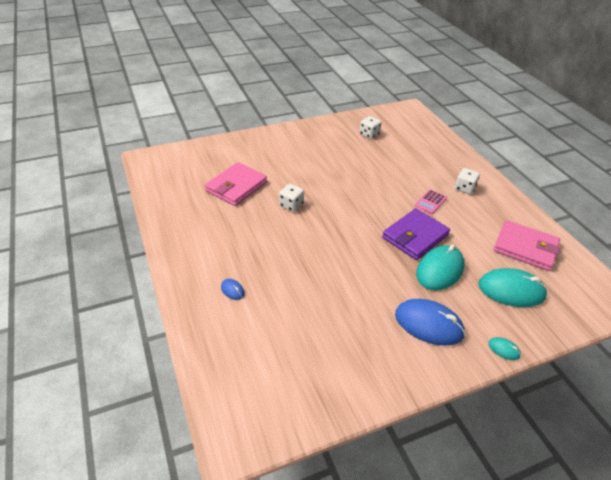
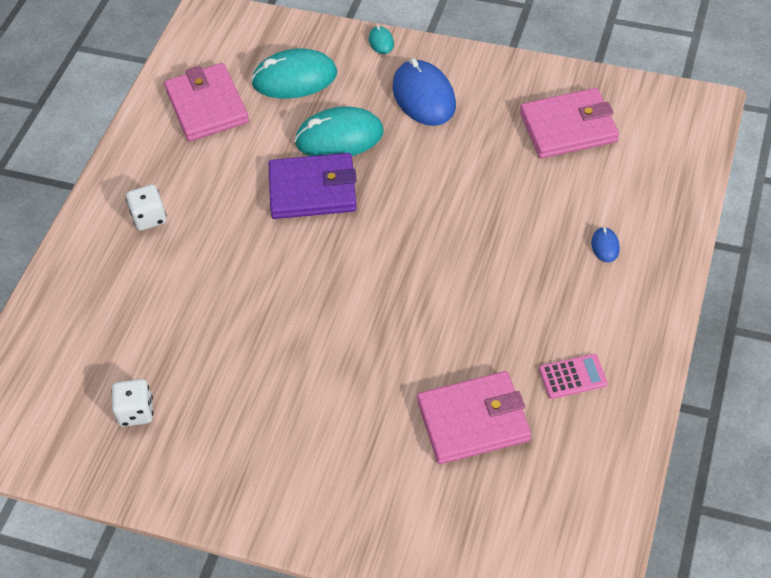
camera: 135 degrees left, 10 degrees up
white dice [279,184,304,212] -> none
pink calculator [415,189,447,214] -> pink calculator moved to [539,354,608,399]
turquoise mouse [478,268,548,307] -> turquoise mouse turned 60 degrees counterclockwise [251,48,337,99]
none -> pink wallet [520,88,619,159]

